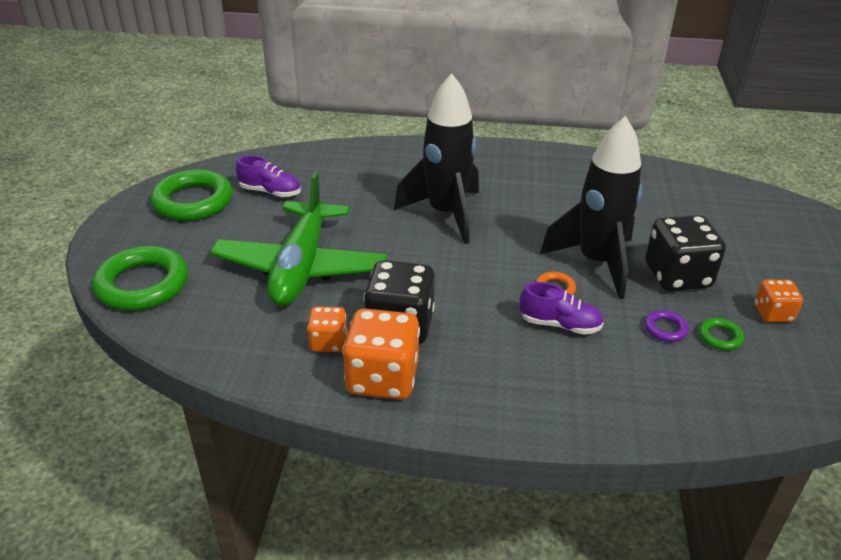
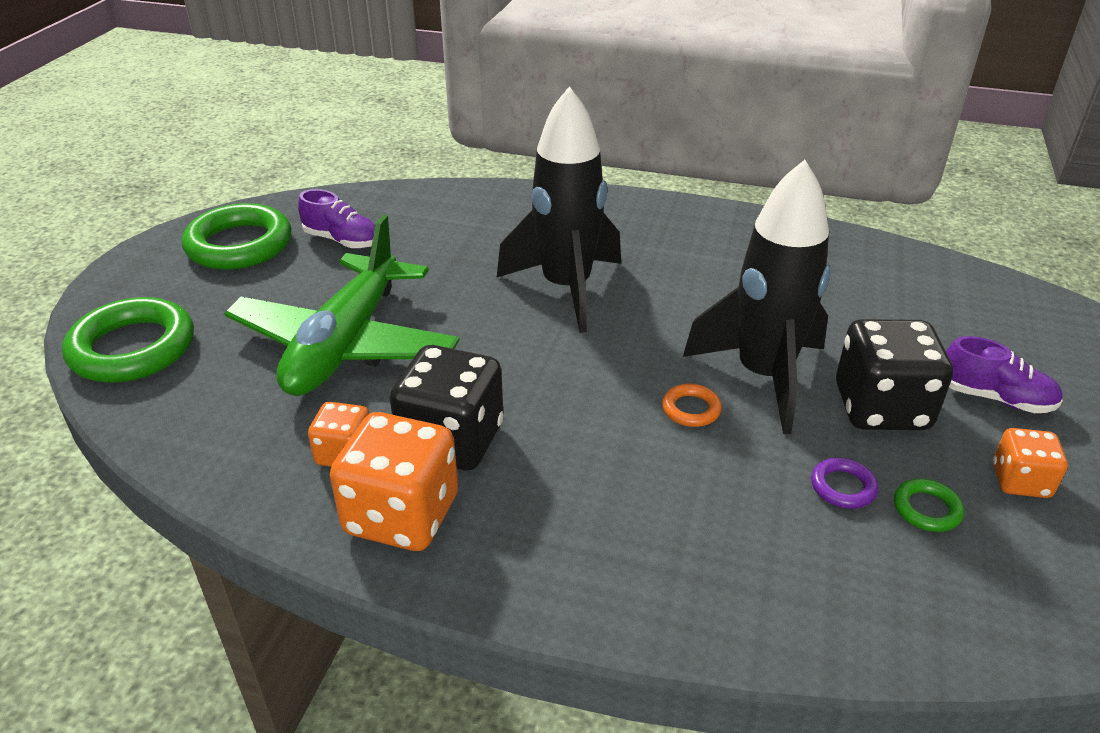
camera: 10 degrees right, 0 degrees up
purple shoe [520,282,603,335] -> purple shoe moved to [946,336,1063,413]

